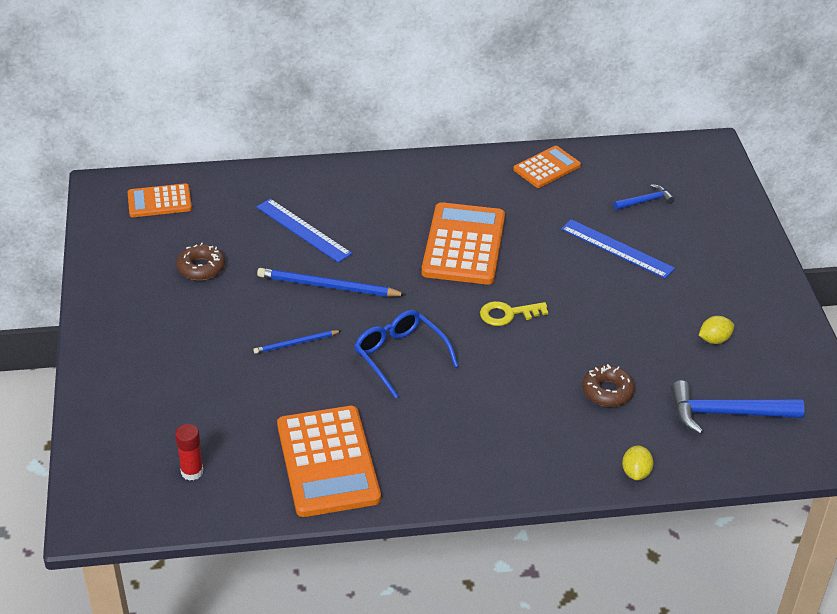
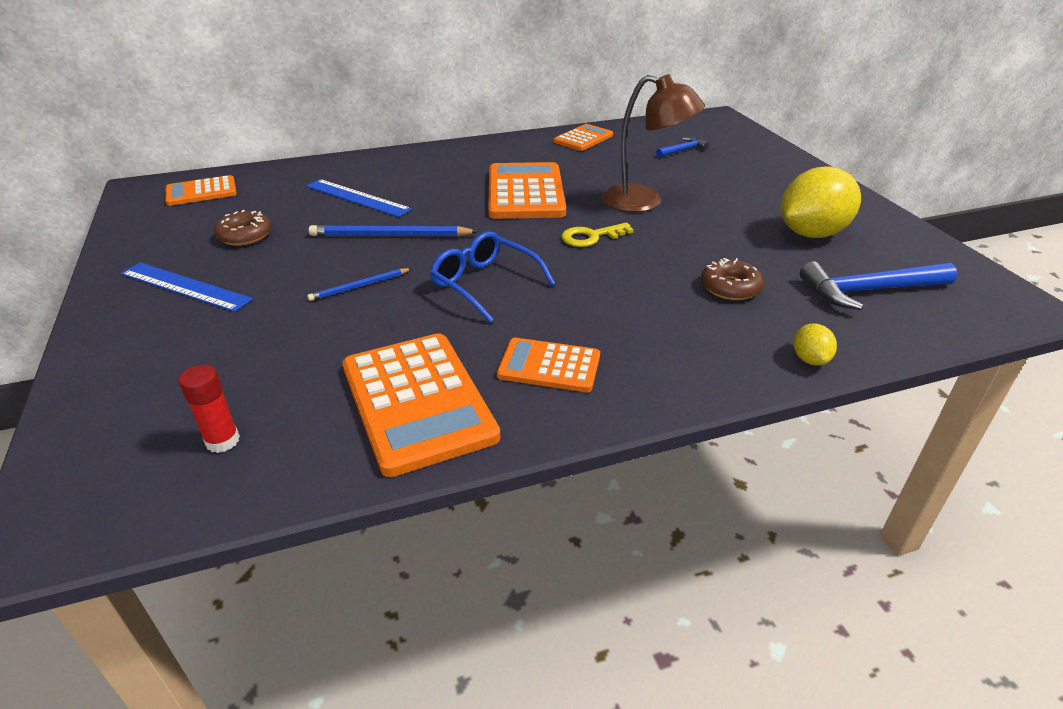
camera: 10 degrees left, 5 degrees down
blue ruler [561,219,675,279] -> blue ruler moved to [120,262,253,312]
yellow lemon [699,316,734,344] -> yellow lemon [781,167,861,238], size x2.27
none -> orange calculator [497,338,600,392]
none -> brown lamp [602,74,705,212]

